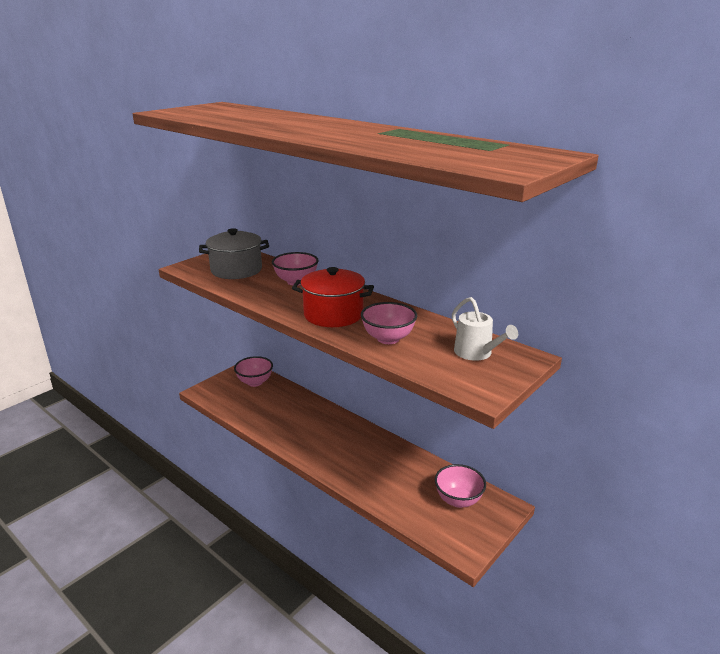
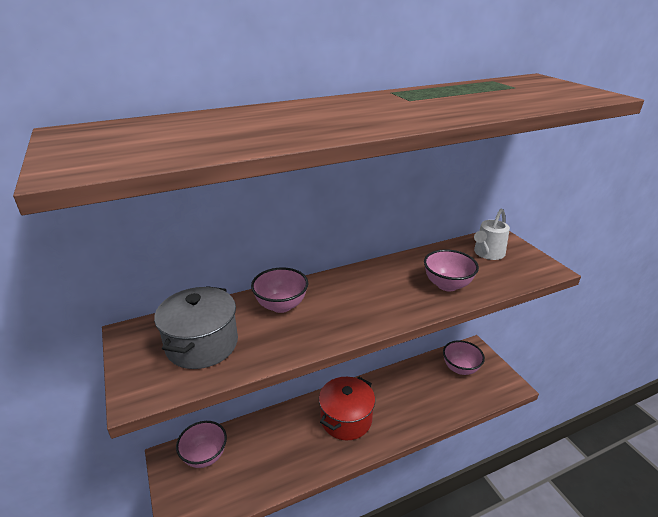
camera: 65 degrees left, 5 degrees up
red pot [292,267,374,327] -> red pot moved to [319,376,375,440]
white watering can [452,297,518,361] -> white watering can turned 135 degrees clockwise [474,209,510,260]

